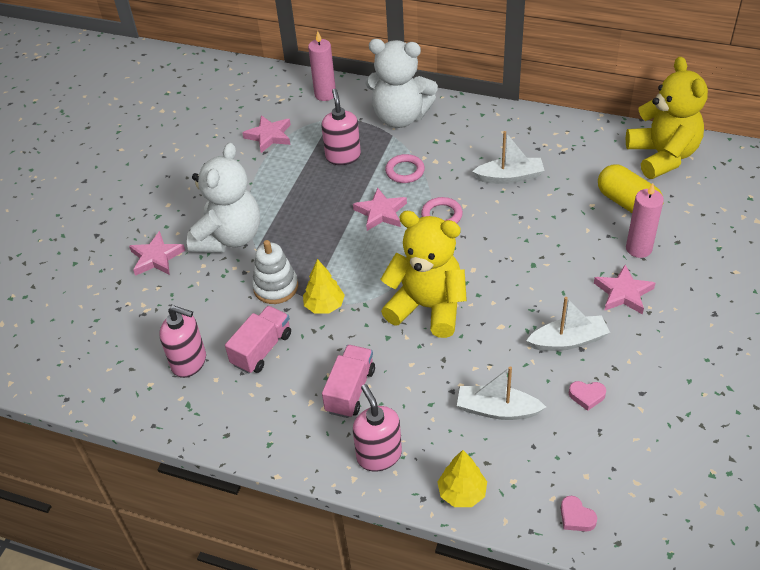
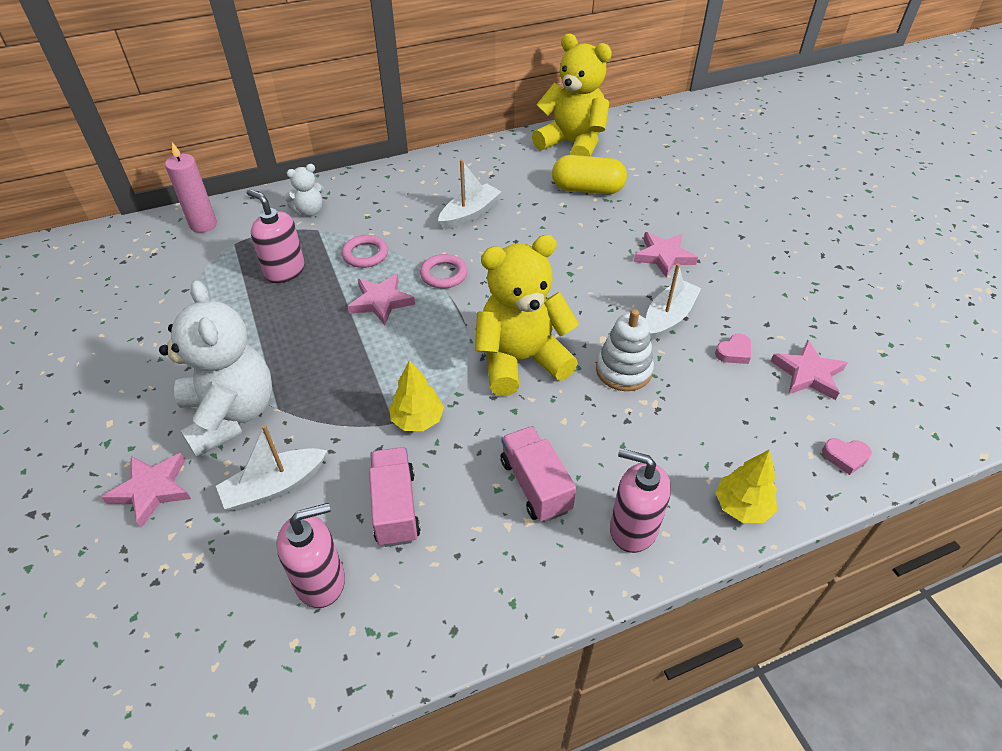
camera: 45 degrees left, 0 degrees up
pink star [242,115,291,153] -> pink star moved to [771,340,848,400]
white stacking toy [252,240,298,304] -> white stacking toy moved to [596,309,654,391]
white teddy bear [365,39,438,128] -> white teddy bear [284,164,324,216], size x0.48
white boat [457,366,546,420] -> white boat moved to [216,425,327,511]
pink candle [626,183,664,258] -> none

